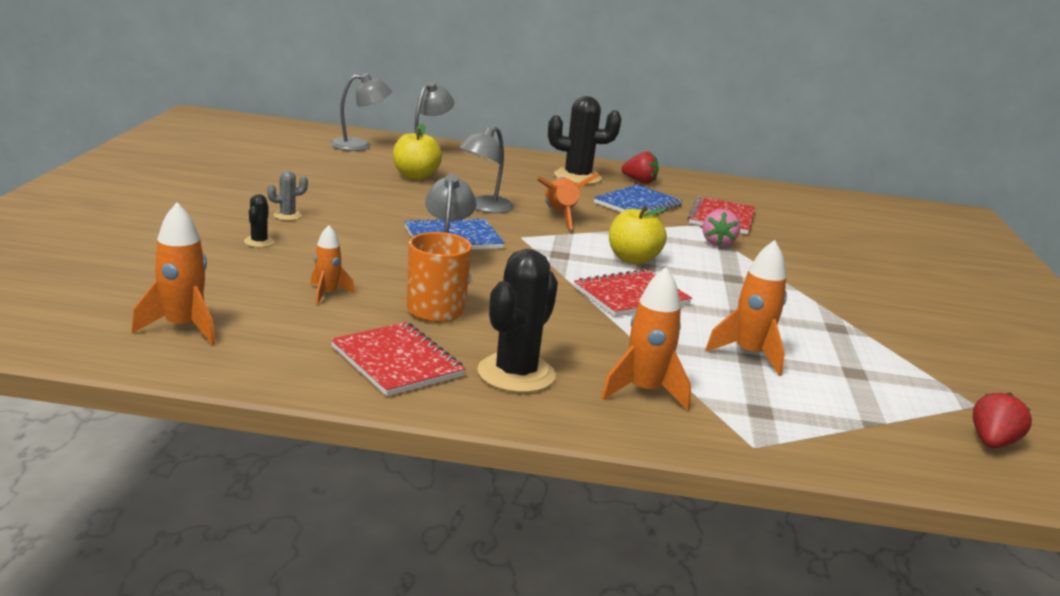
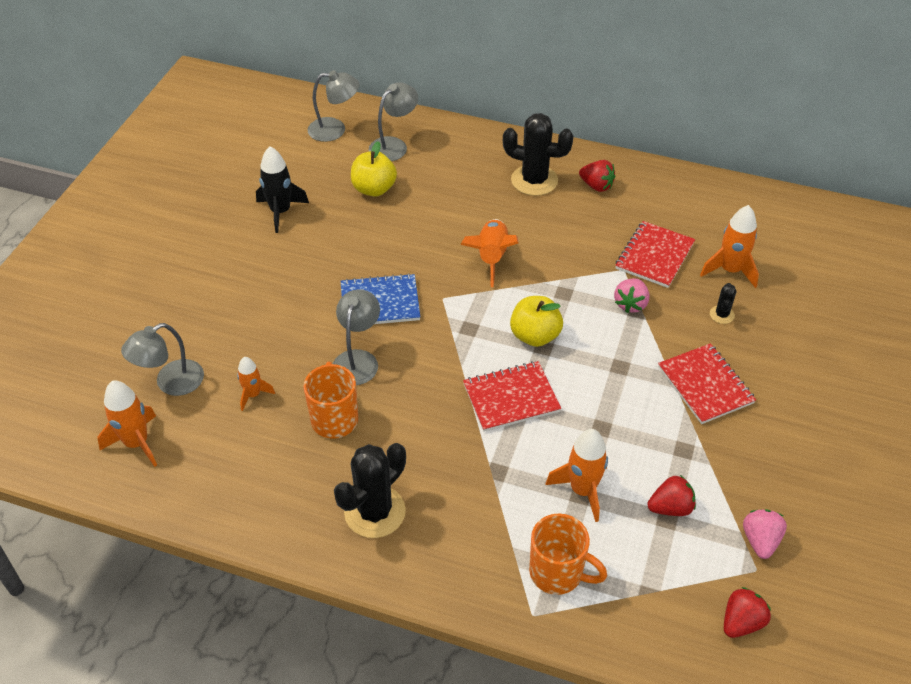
camera: 15 degrees right, 25 degrees up
black cactus [244,194,275,247] -> black cactus moved to [710,283,736,324]
grey cactus [267,171,308,221] -> none
red notebook [331,322,465,396] -> red notebook moved to [658,343,756,424]
grey lamp [459,127,514,213] -> grey lamp moved to [121,323,204,396]
blue notebook [594,184,683,214] -> none
orange rocket [601,267,691,410] -> orange rocket moved to [700,205,759,288]
none -> black rocket [256,147,309,233]
none -> orange mug [529,514,607,595]
none -> red strawberry [647,475,696,516]
none -> pink strawberry [743,509,787,559]

